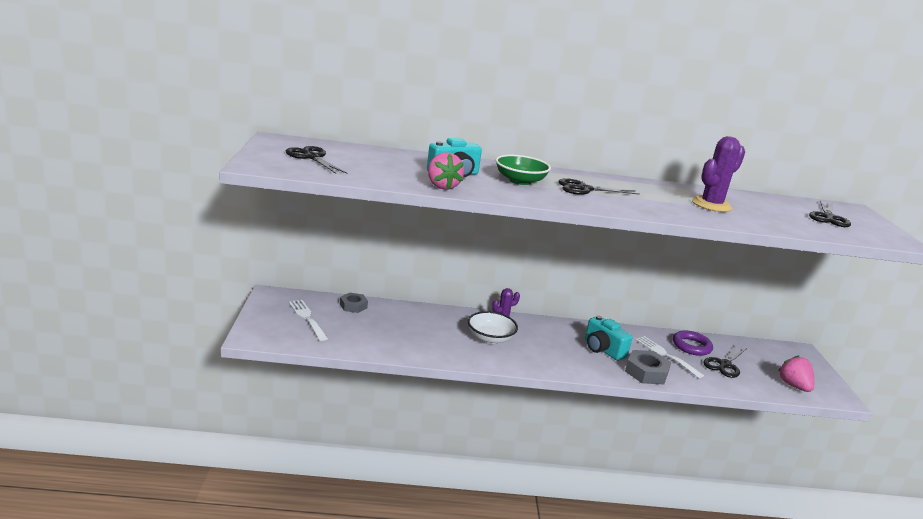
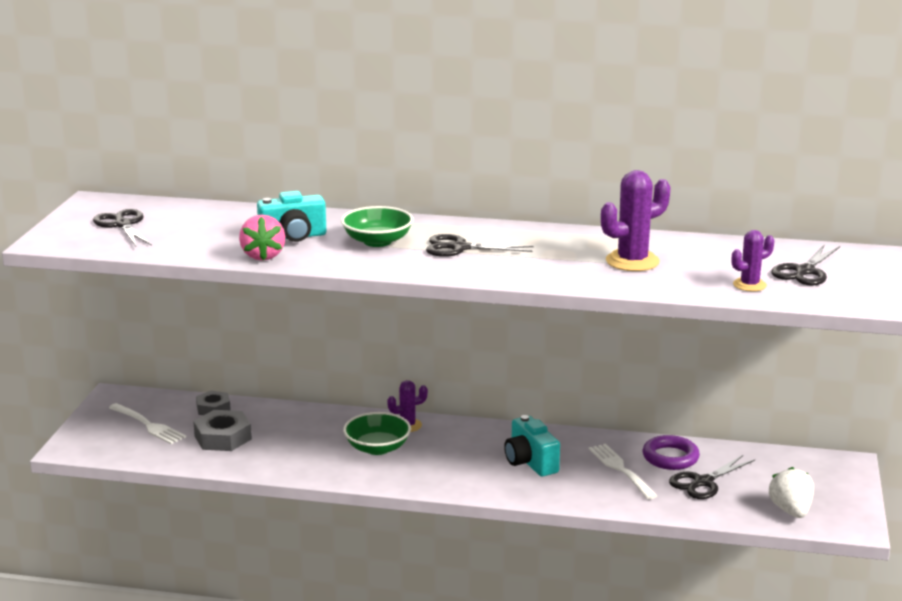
camera: 15 degrees right, 0 degrees up
white fork [289,300,328,341] -> white fork turned 150 degrees clockwise [109,403,186,444]
white bowl [468,311,518,344] -> green bowl [343,412,411,455]
grey nut [625,350,671,385] -> grey nut moved to [193,410,252,451]
pink strawberry [779,356,814,392] -> white strawberry [769,467,814,518]
none -> purple cactus [732,230,774,291]

